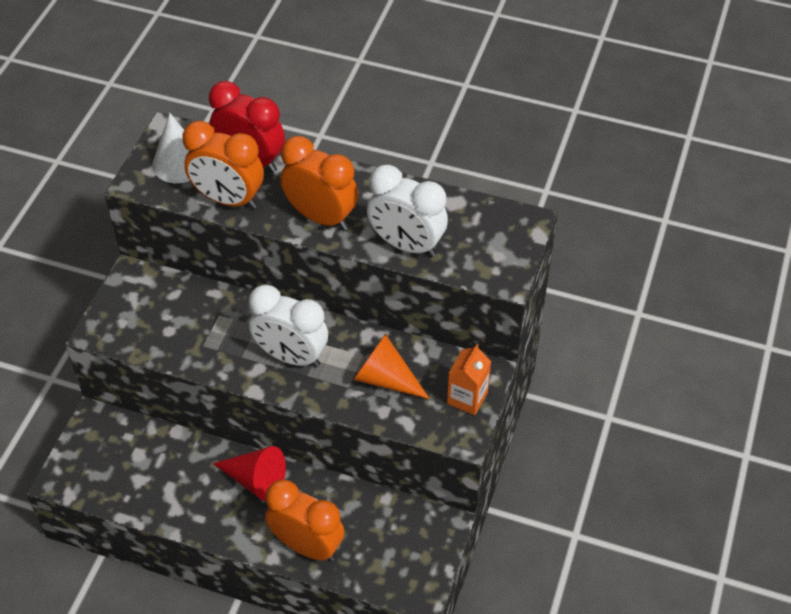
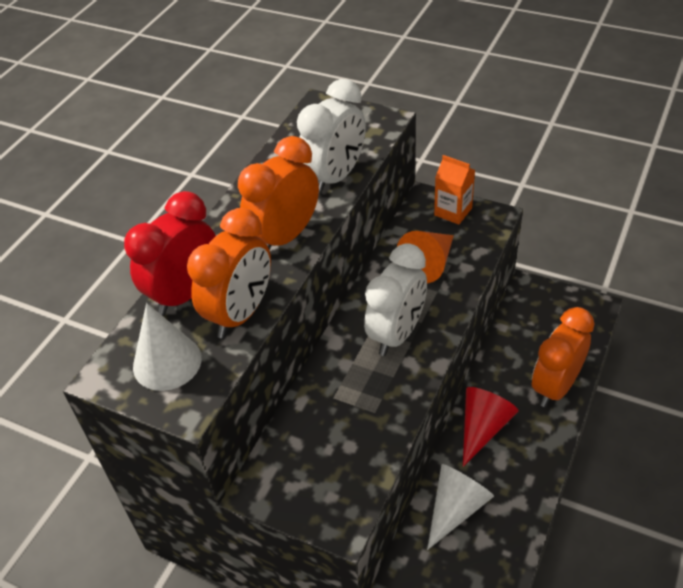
camera: 80 degrees left, 5 degrees down
none -> white cone [427,464,494,550]

